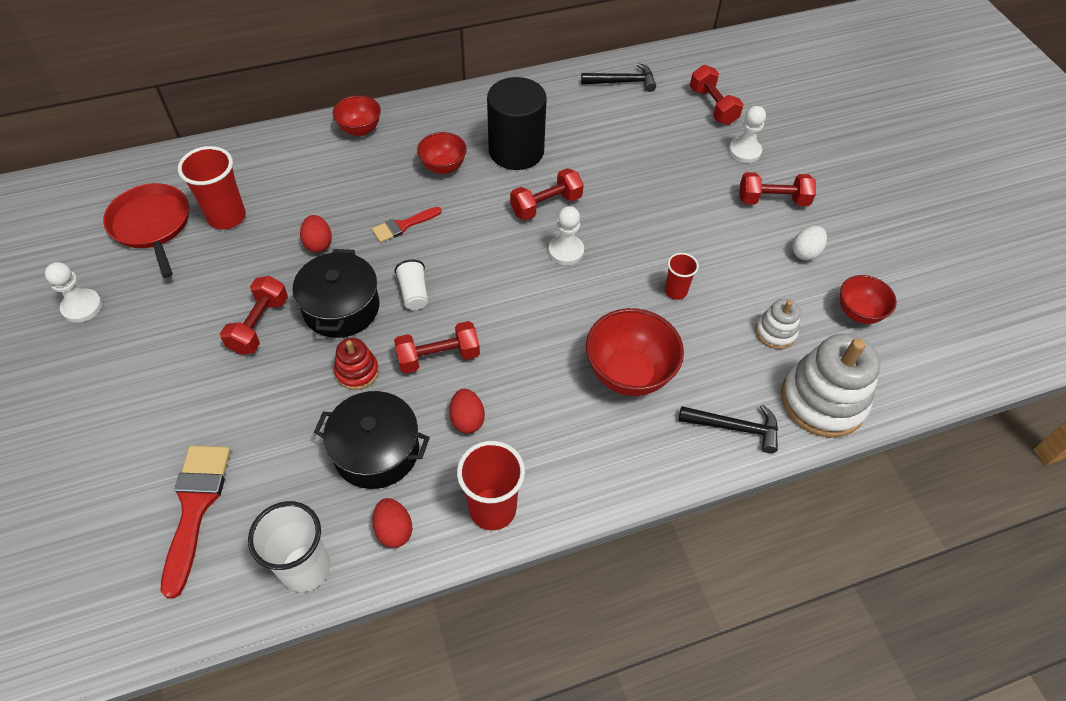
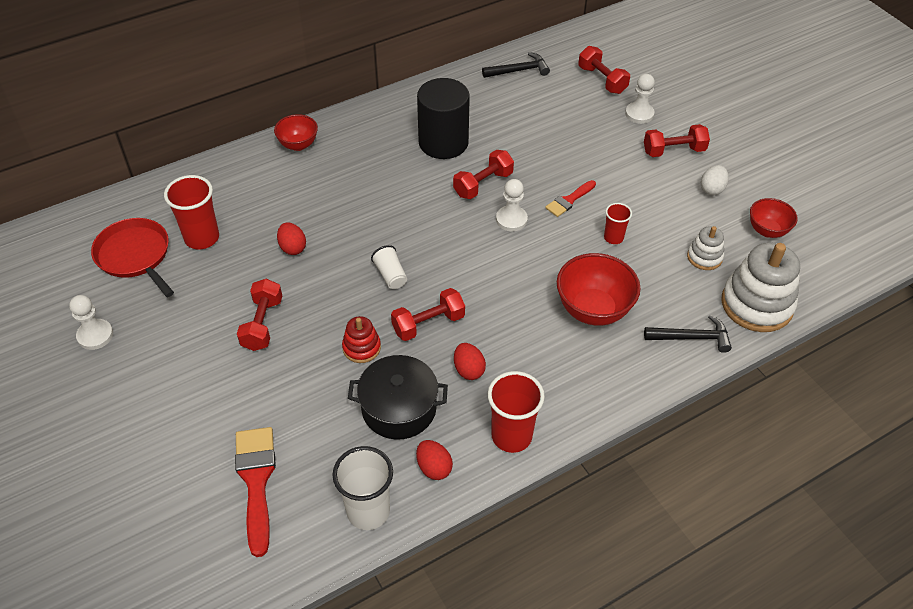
camera: 10 degrees left, 5 degrees down
black pot [292,249,380,338] -> none
red brush [372,207,442,243] -> red brush moved to [545,180,596,217]
red bowl [417,132,467,174] -> none

